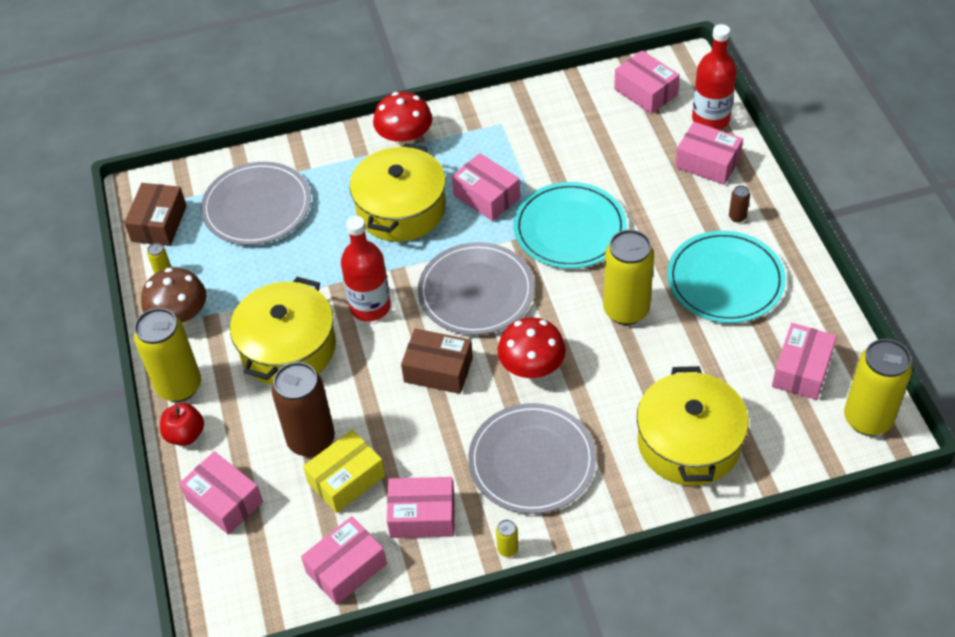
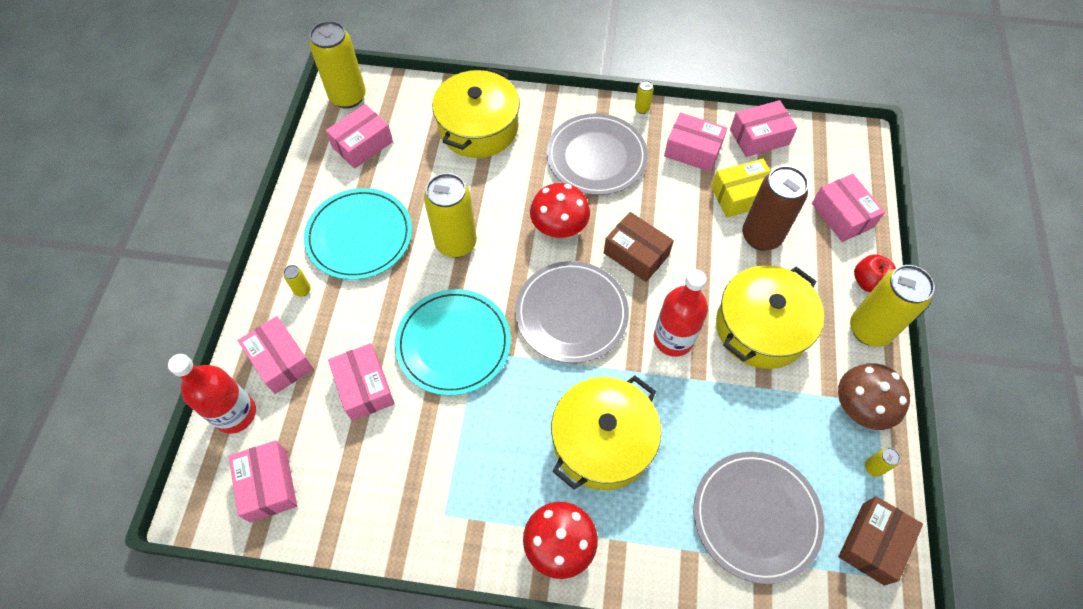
camera: 160 degrees left, 10 degrees up
pink box [452,153,520,221] -> pink box moved to [328,343,395,421]
brown can [729,185,750,223] -> yellow can [284,265,311,297]

